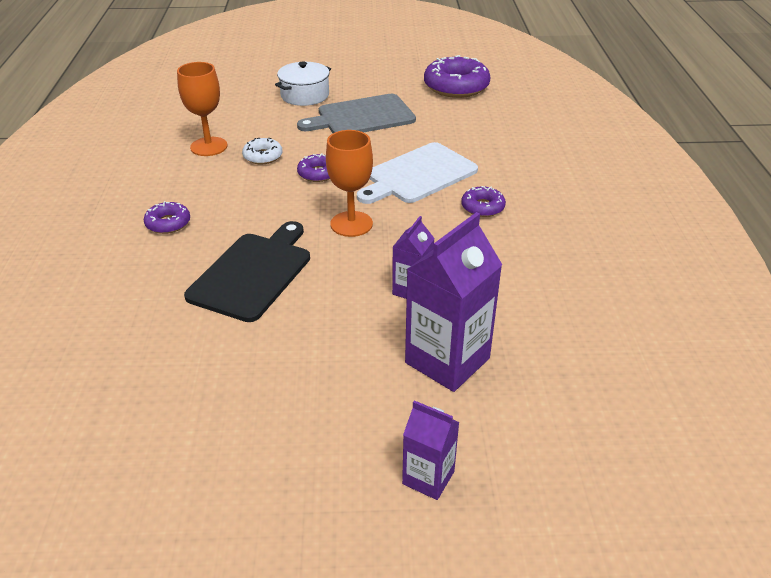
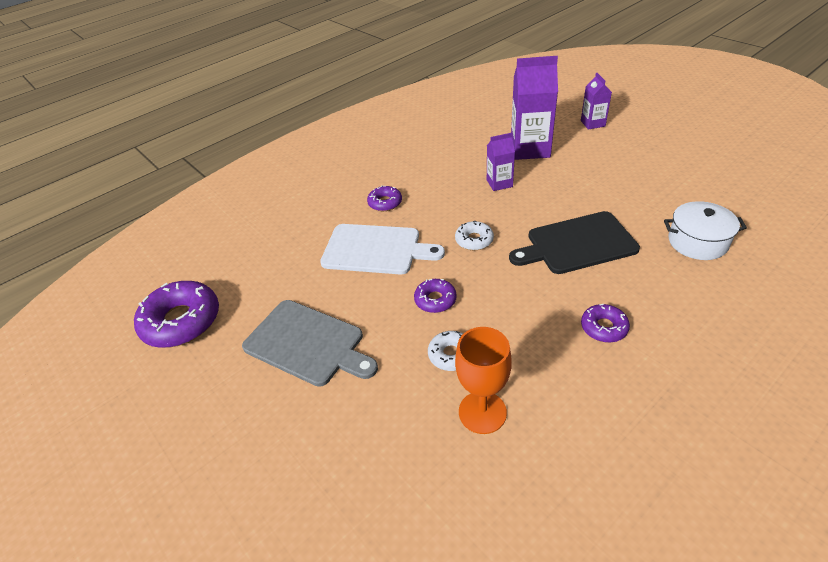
camera: 125 degrees left, 5 degrees up
white pot [275,62,331,106] -> white pot moved to [664,201,747,260]
orange goblet [326,130,373,237] -> white donut [455,221,494,250]

